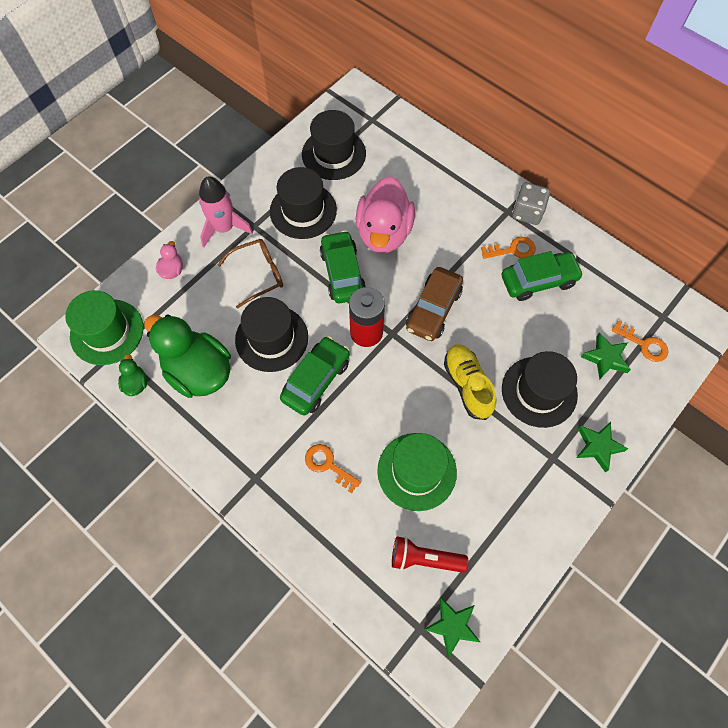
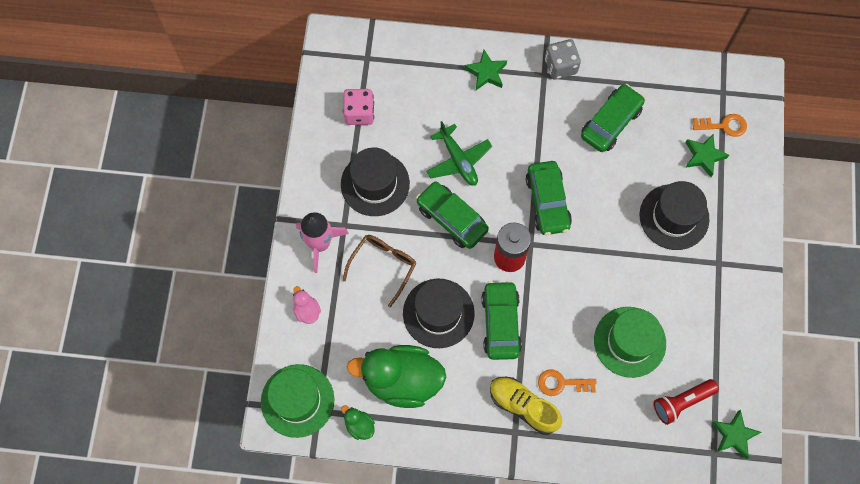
camera: 35 degrees left, 5 degrees up
black hat [302,110,366,180] -> pink dice [343,89,374,125]
pink duck [356,176,415,253] -> green plane [426,121,492,186]
brown car [406,267,463,341] -> green car [526,161,572,235]
yellow shoe [444,344,497,420] -> yellow shoe moved to [490,376,562,435]
orange key [481,237,536,259] -> none
green star [576,422,628,473] -> green star moved to [464,50,507,90]

